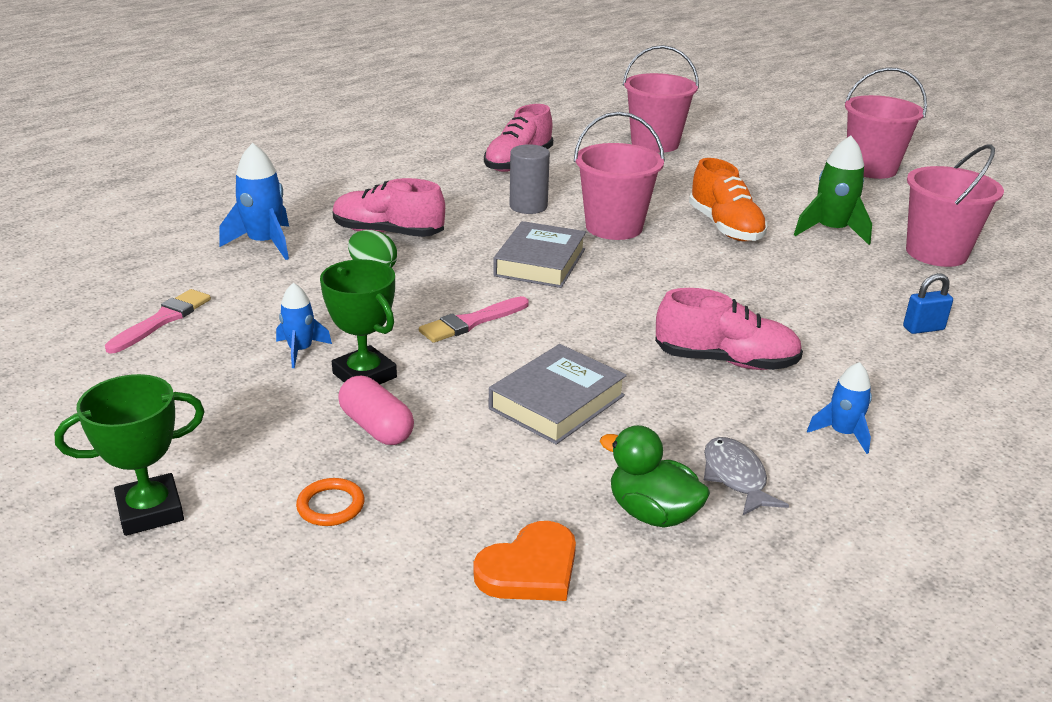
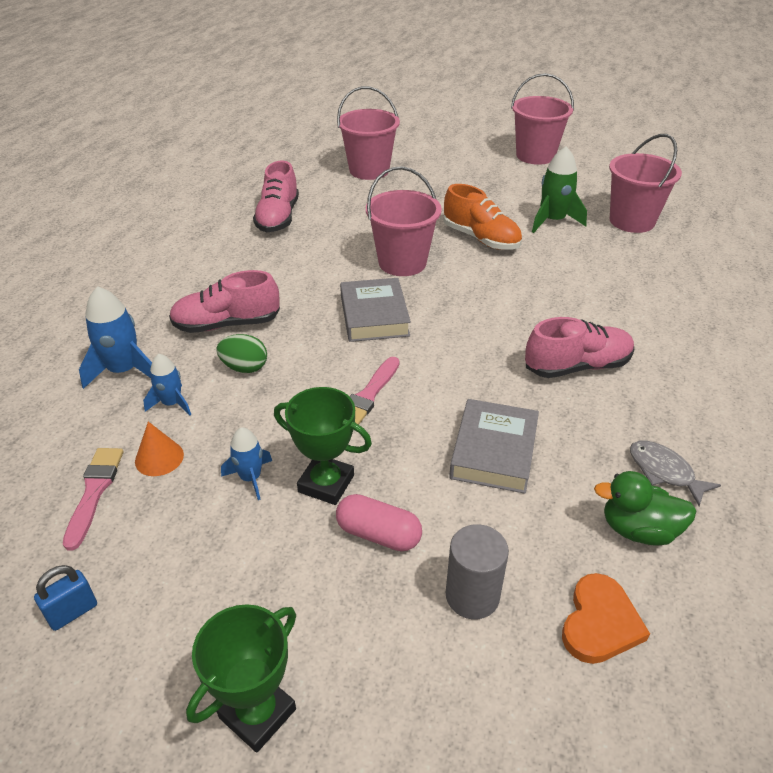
camera: 25 degrees left, 10 degrees up
orange ring [296,478,365,526] -> none
grey cylinder [510,144,550,214] -> grey cylinder moved to [446,524,509,619]
blue rocket [807,362,872,454] -> blue rocket moved to [143,354,191,416]
blue padlock [903,273,953,334] -> blue padlock moved to [34,565,97,631]
none -> orange cone [135,422,184,476]

